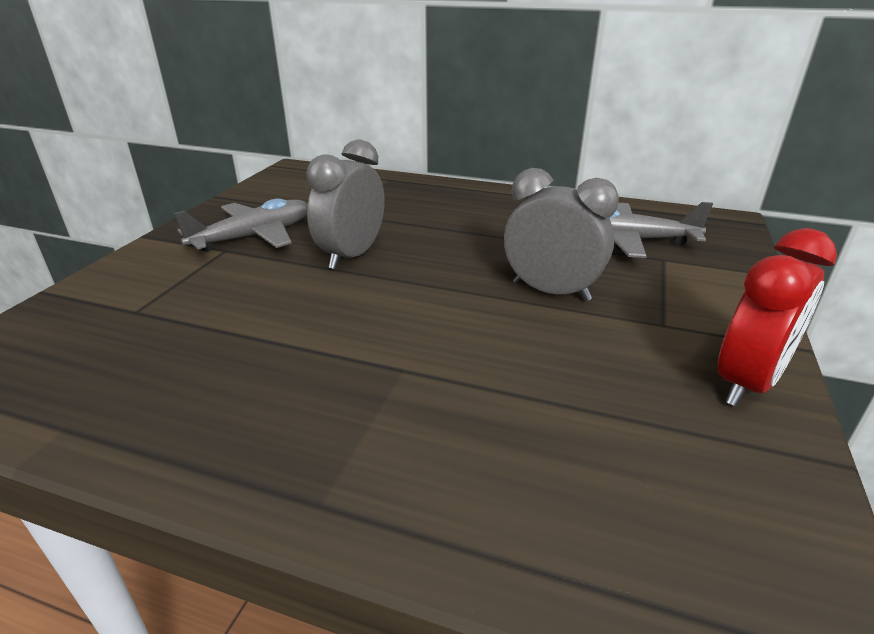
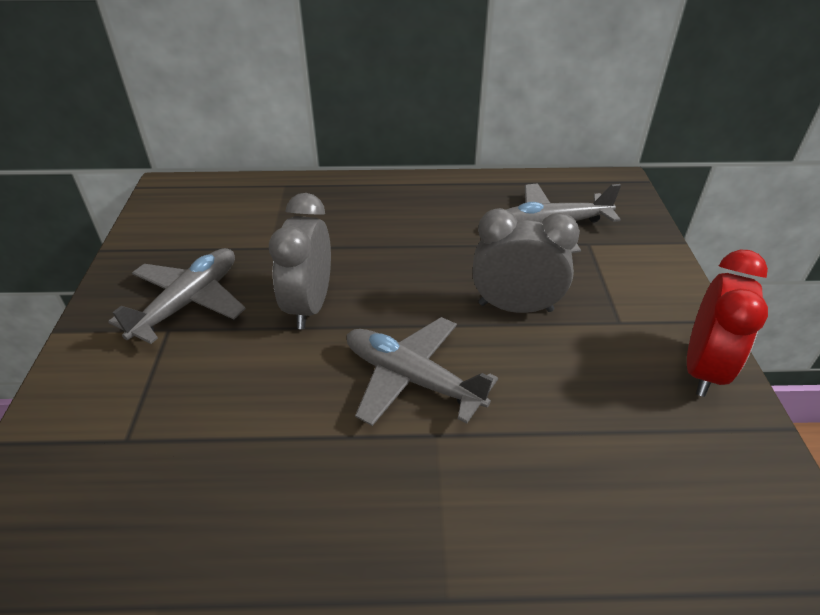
camera: 20 degrees left, 10 degrees up
none -> grey plane [347,317,498,426]

